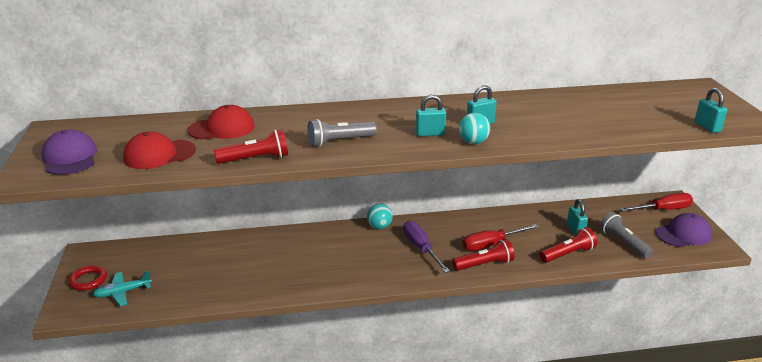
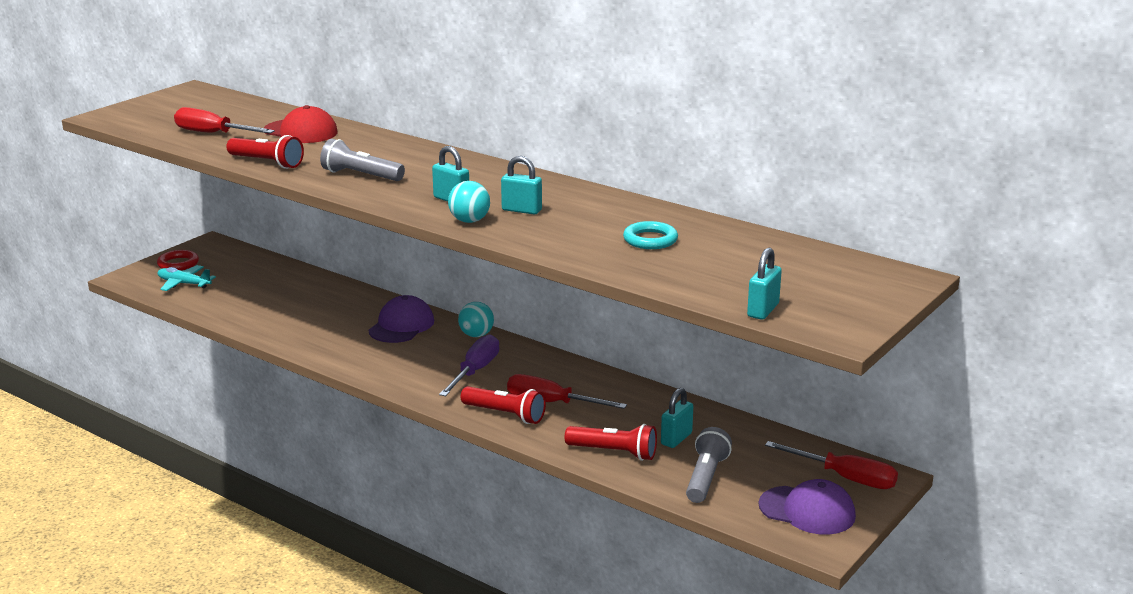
camera: 45 degrees right, 5 degrees down
purple cap [41,129,97,175] -> purple cap moved to [368,295,434,343]
red cap [123,131,196,169] -> red screwdriver [174,107,275,133]
none -> turquoise ring [623,221,678,249]

